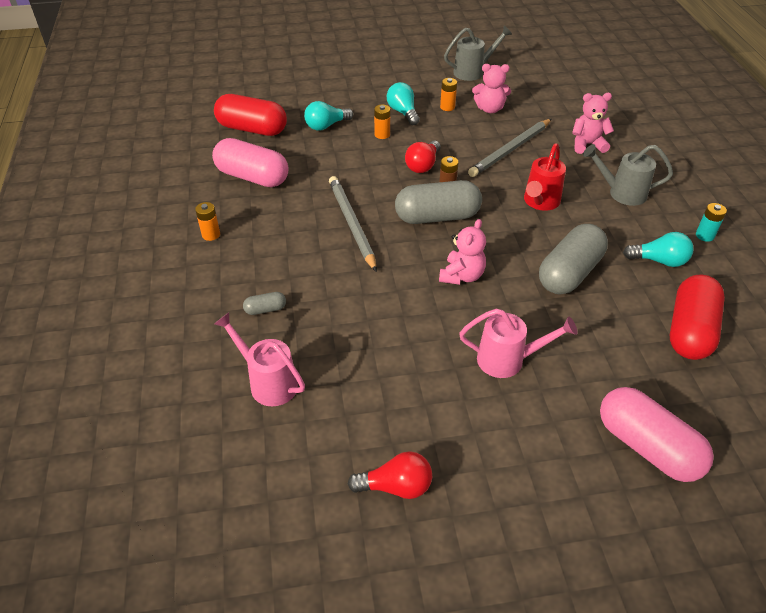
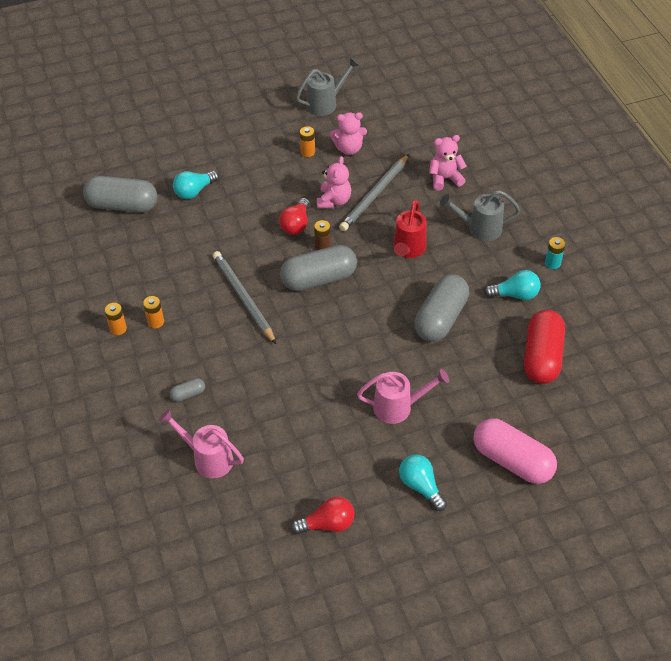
camera: 10 degrees left, 5 degrees up
pink capsule [212,138,289,187] -> none
red capsule [214,94,287,136] -> grey capsule [83,176,158,213]
orange battery [374,104,390,139] -> orange battery moved to [143,296,164,328]
turquoise light bulb [387,82,420,125] -> turquoise light bulb moved to [399,454,447,511]
pink teddy bear [439,219,486,285] -> pink teddy bear moved to [317,156,351,208]

